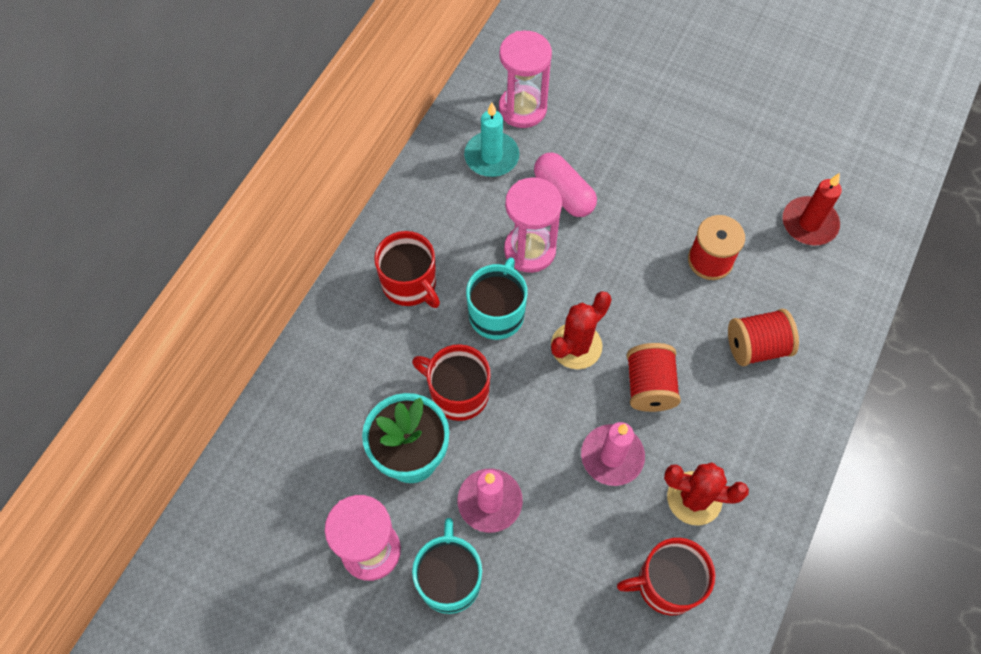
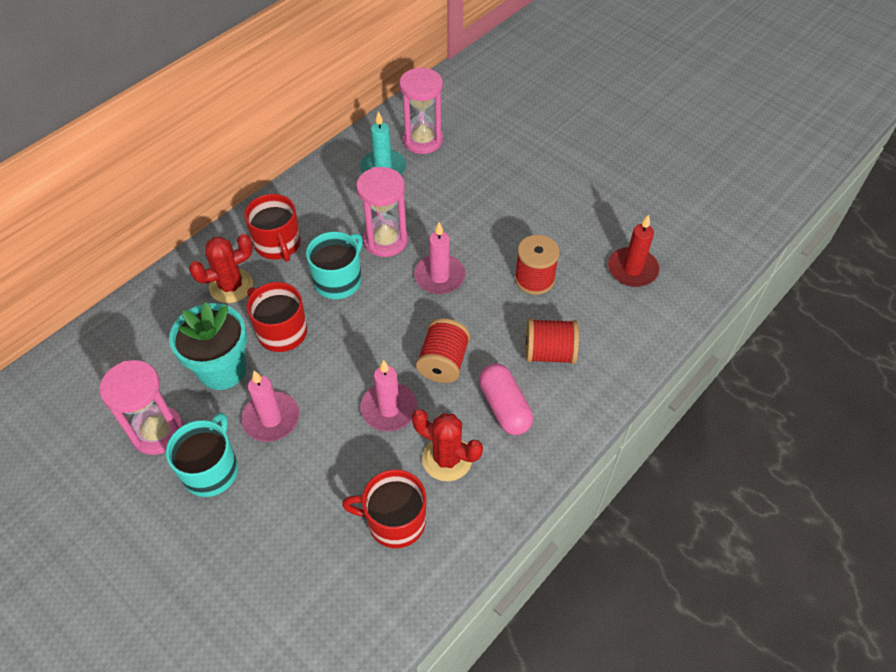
camera: 15 degrees right, 10 degrees down
pink capsule [534,153,597,217] -> pink capsule moved to [479,364,533,435]
red cactus [551,291,612,369] -> red cactus moved to [189,234,253,303]
none -> pink candle [414,222,465,294]

